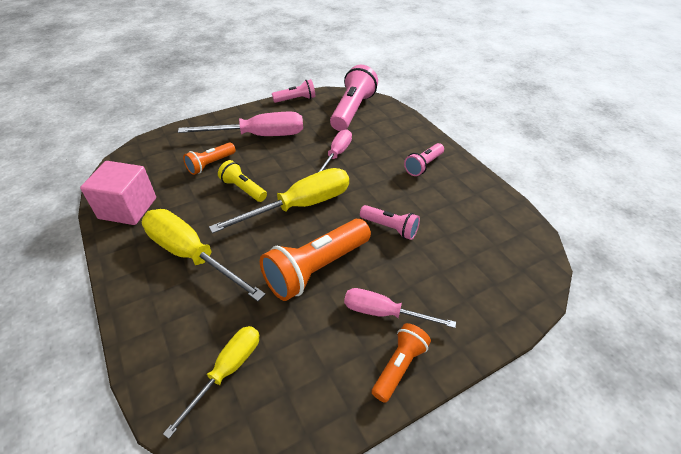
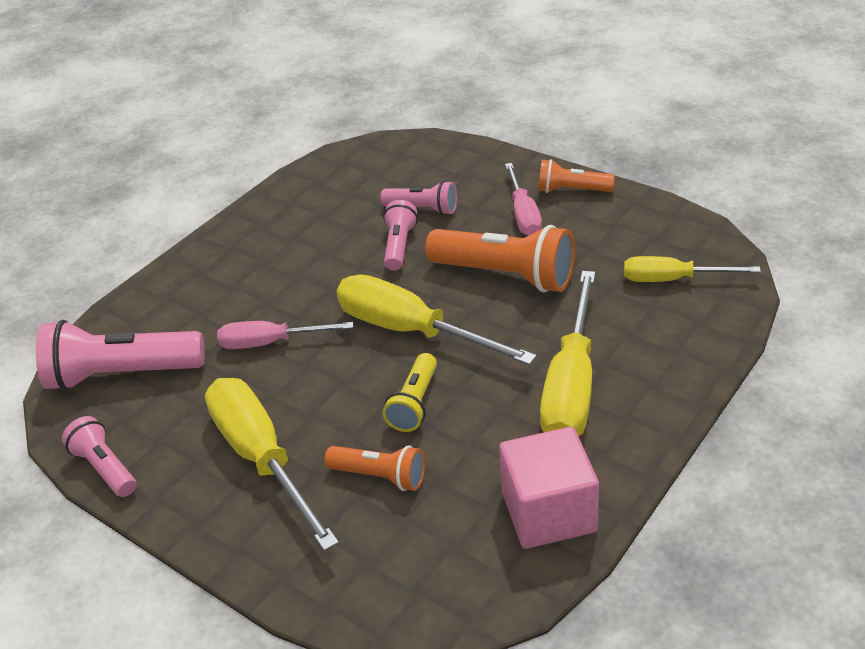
camera: 110 degrees left, 5 degrees down
pink screwdriver [178,112,303,136] -> yellow screwdriver [205,378,339,551]
pink flashlight [404,143,444,176] -> pink flashlight moved to [380,181,457,215]

